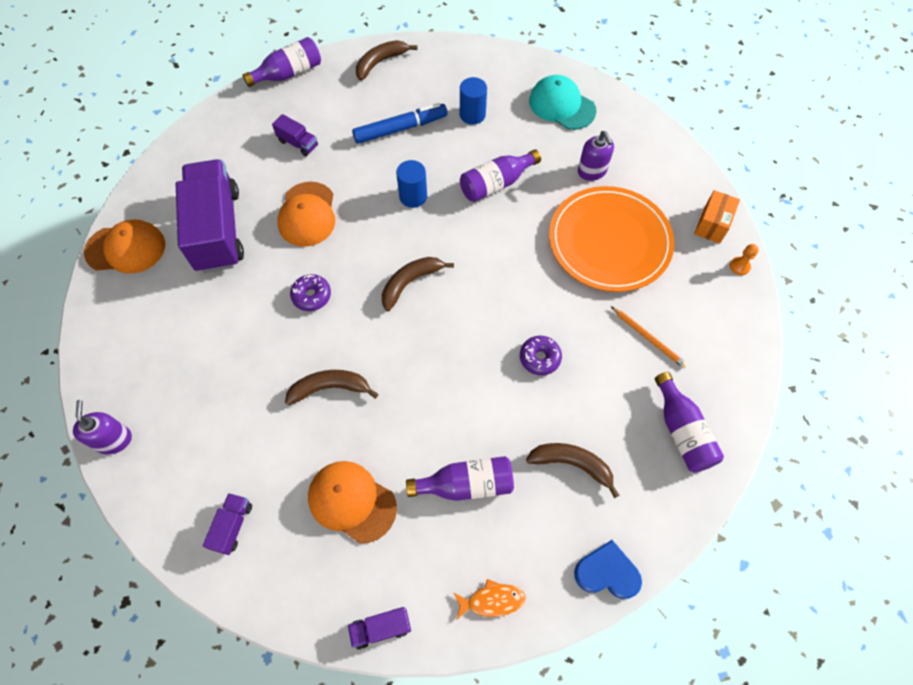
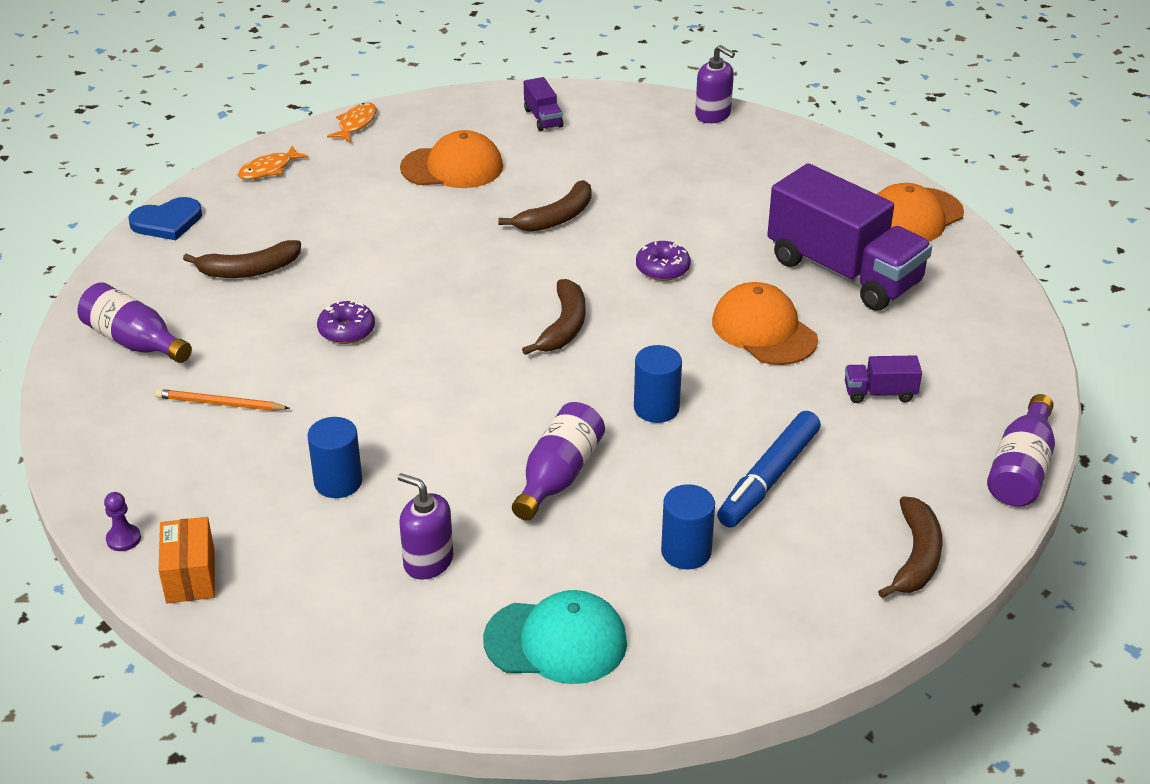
camera: 145 degrees right, 25 degrees down
purple truck [348,607,411,649] -> orange fish [327,103,377,142]
purple bottle [406,456,514,501] -> none
orange plate [549,186,675,292] -> blue cylinder [307,417,362,498]
orange pawn [730,244,759,275] -> purple pawn [104,492,141,551]

